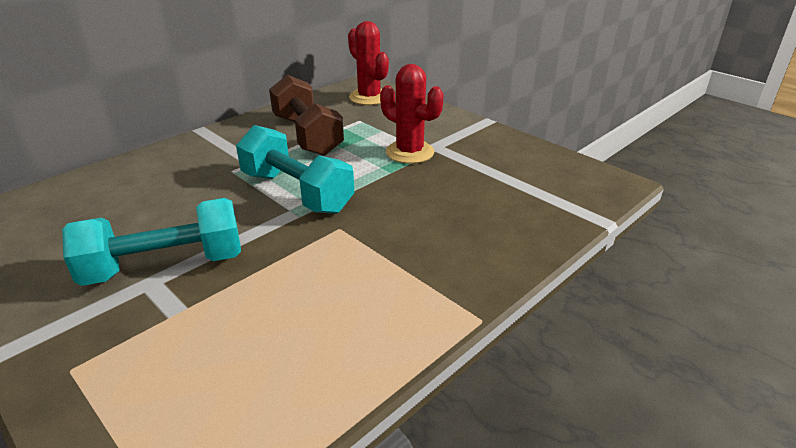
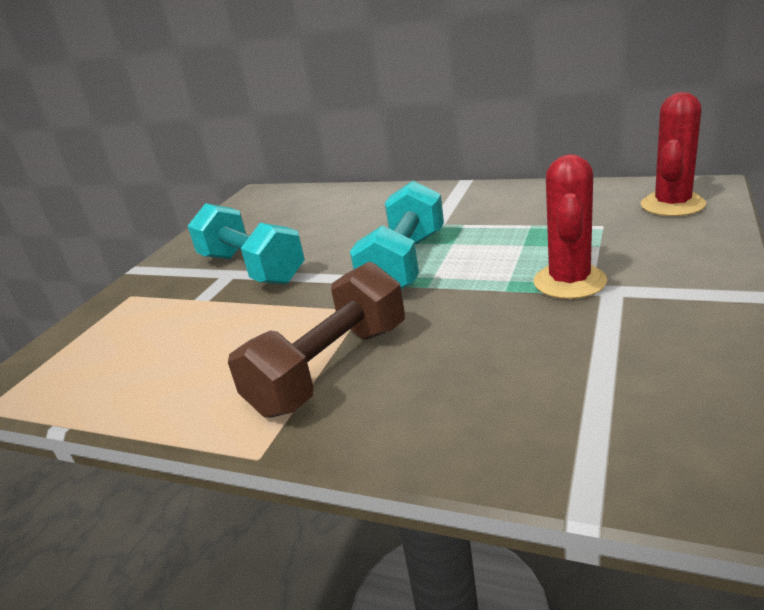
camera: 70 degrees right, 5 degrees down
brown dumbbell [269,75,344,156] -> brown dumbbell moved to [228,261,405,418]

